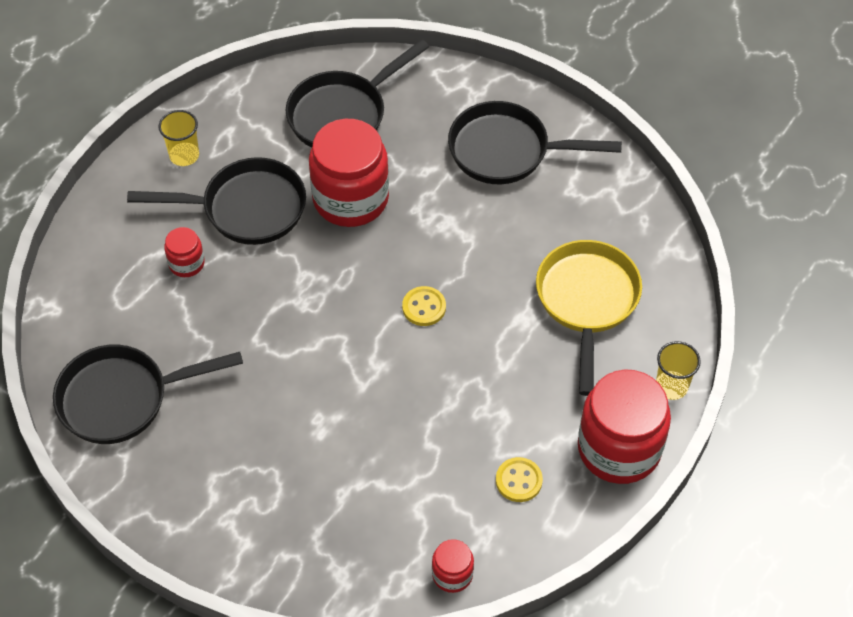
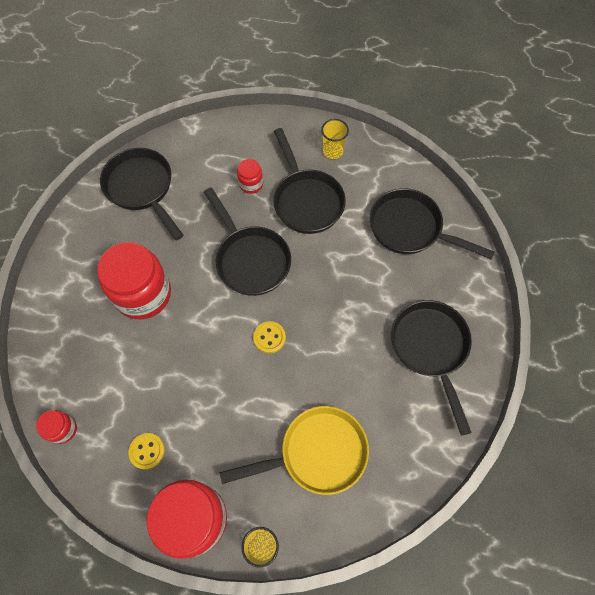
camera: 70 degrees right, 10 degrees up
red jar [309,119,389,227] -> red jar moved to [97,242,171,319]
none -> black pan [204,188,291,296]

